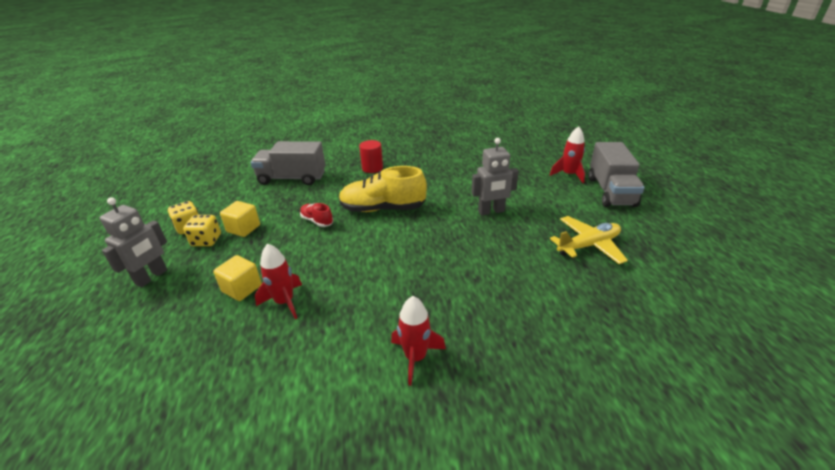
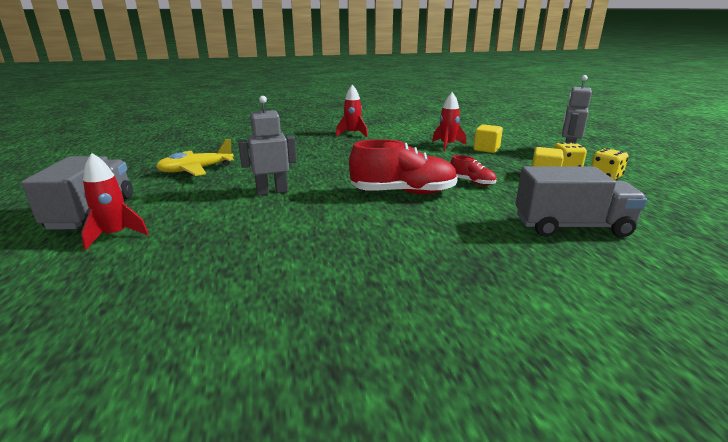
camera: 175 degrees right, 10 degrees down
yellow shoe [339,166,427,212] -> red shoe [349,139,458,194]
red cylinder [359,140,383,173] -> none

